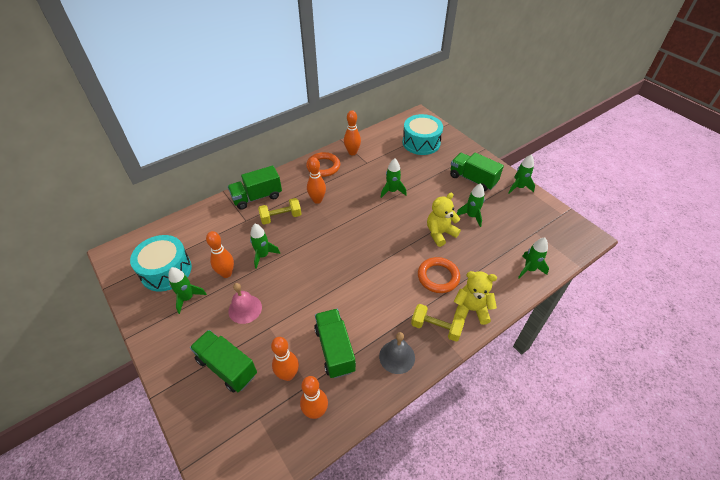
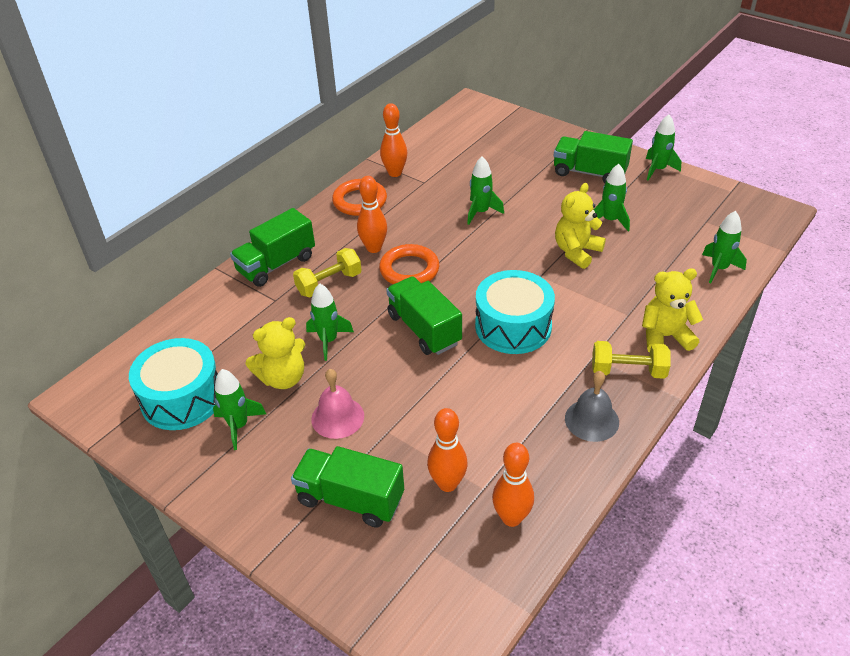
camera: 15 degrees left, 5 degrees down
orange bowling pin [206,231,234,278] -> yellow teddy bear [245,317,305,389]
green truck [314,309,356,378] -> green truck moved to [386,276,462,355]
turquoise drum [403,114,443,155] -> turquoise drum moved to [475,270,555,354]
orange ring [418,257,460,293] -> orange ring moved to [379,244,439,284]

